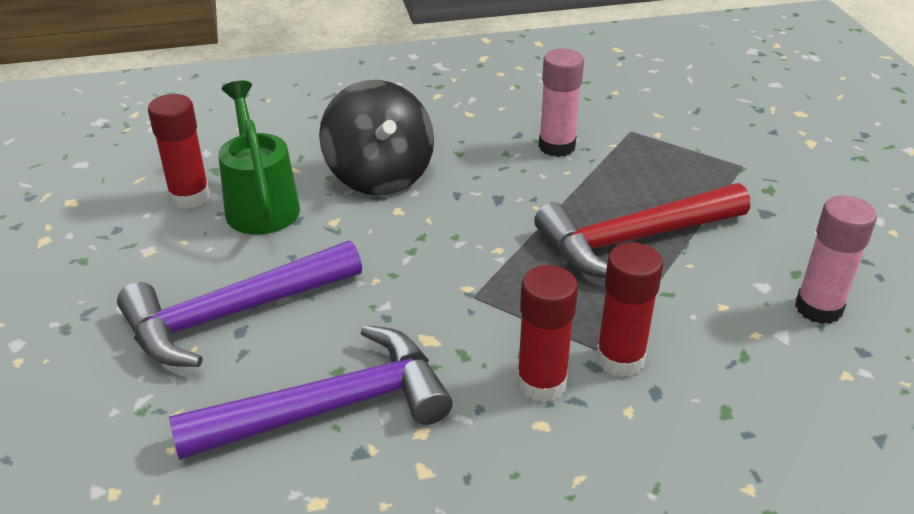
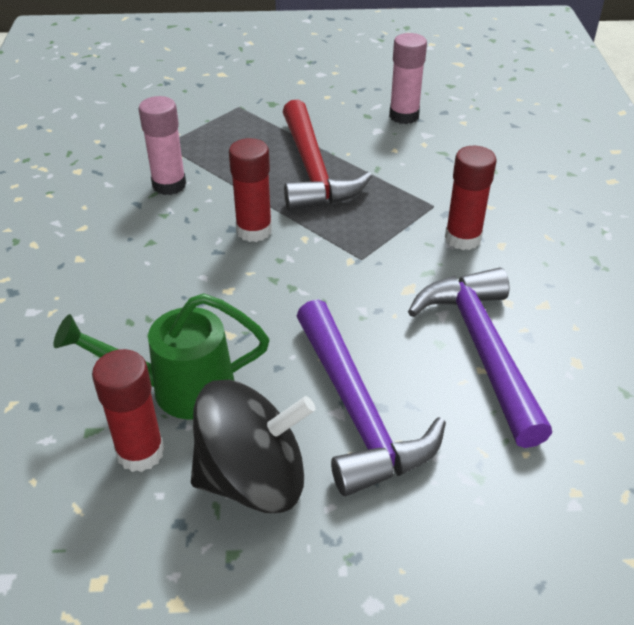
camera: 80 degrees left, 5 degrees up
black spinning top [319,80,434,196] -> black spinning top moved to [191,380,315,513]
red glue stick [596,242,663,377] -> red glue stick moved to [229,138,272,242]

